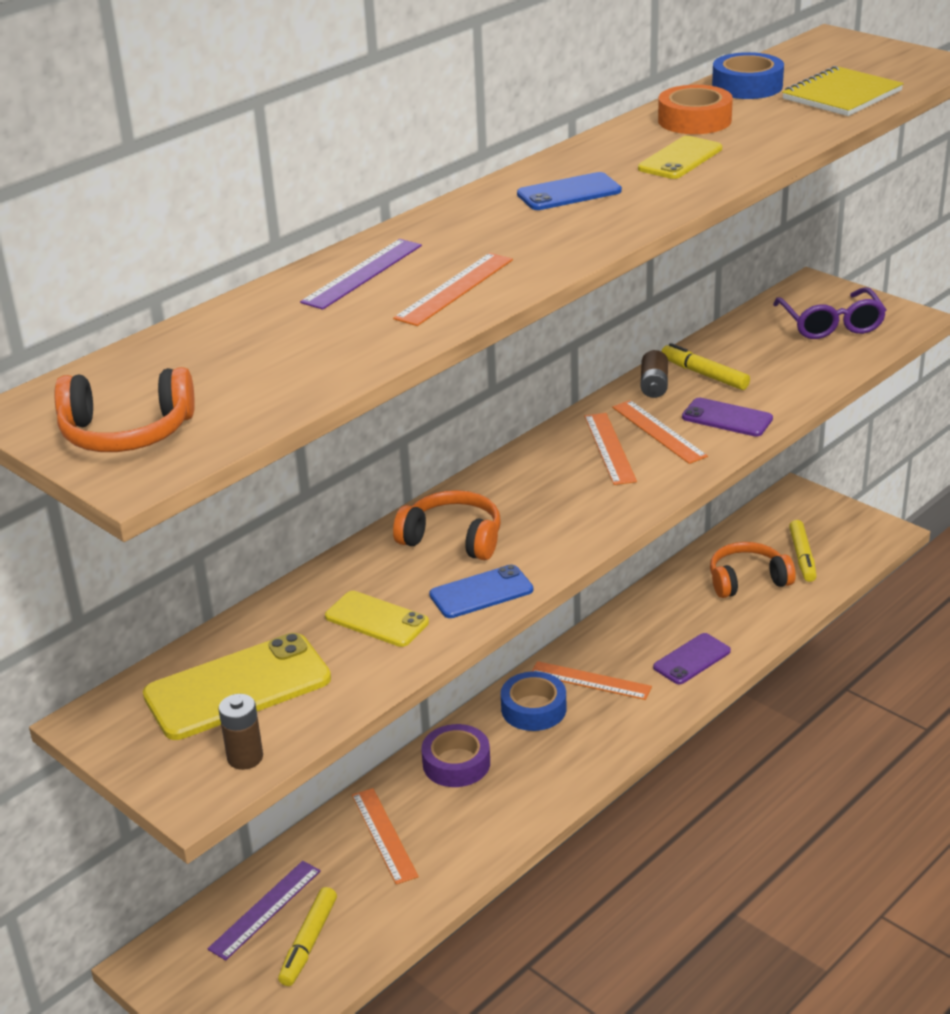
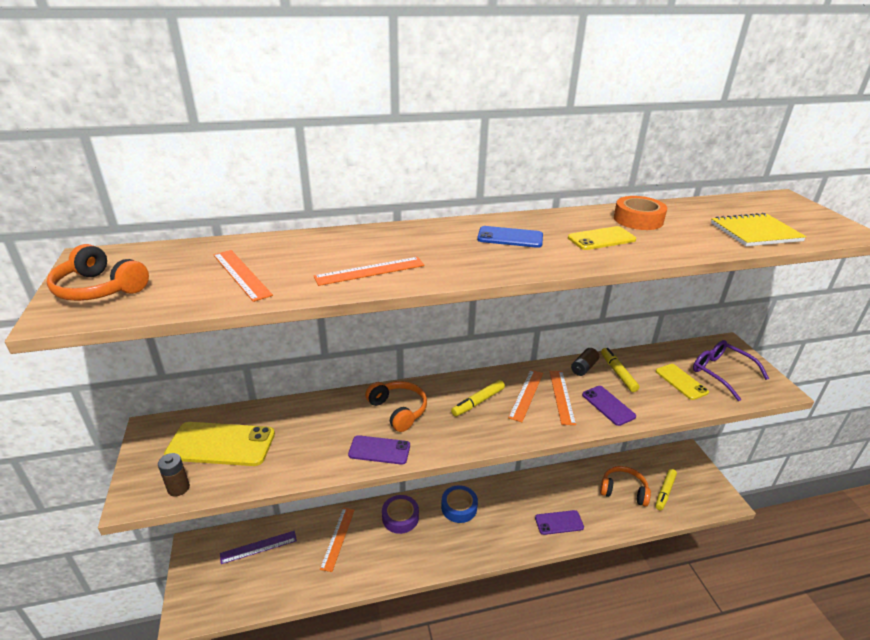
camera: 30 degrees right, 0 degrees up
yellow marker [278,887,337,986] -> yellow marker moved to [451,380,505,416]
purple ruler [300,239,422,310] -> none
yellow phone [325,591,429,647] -> yellow phone moved to [656,364,709,400]
blue phone [429,564,533,618] -> purple phone [348,435,410,465]
orange ruler [531,661,652,700] -> orange ruler moved to [213,250,273,302]
blue tape [712,52,784,99] -> none
purple glasses [773,287,886,339] -> purple glasses turned 120 degrees clockwise [693,340,769,401]

